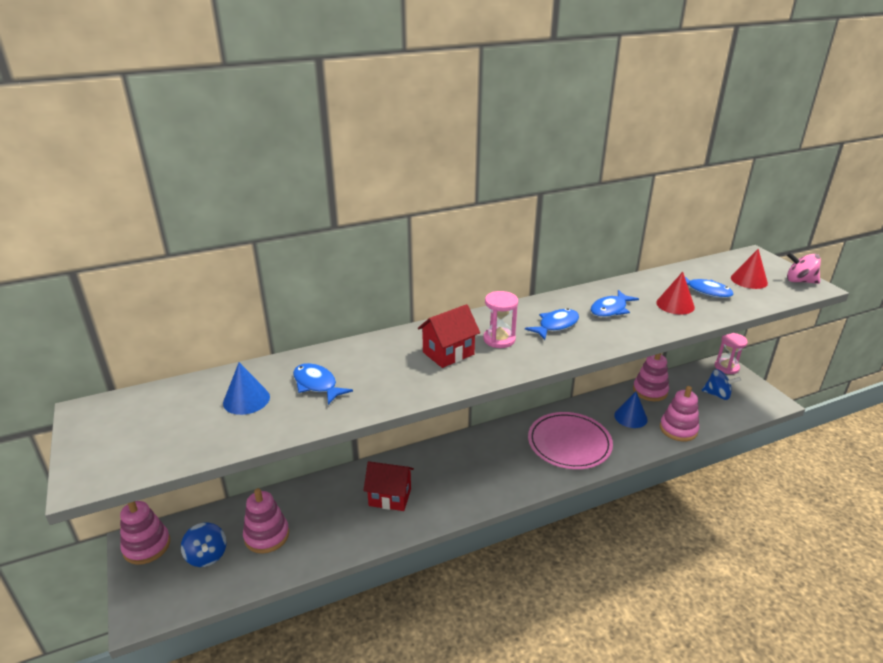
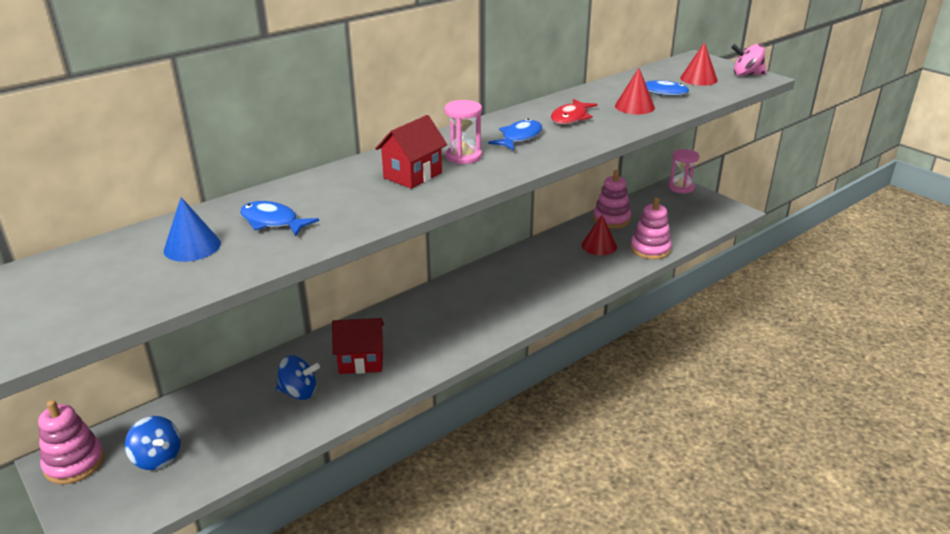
camera: 15 degrees left, 0 degrees up
pink stacking toy [243,488,289,554] -> none
pink plate [528,412,613,469] -> none
blue fish [591,290,639,317] -> red fish [551,99,598,124]
blue cone [614,392,648,428] -> red cone [581,215,617,255]
blue spinning top [702,369,741,400] -> blue spinning top moved to [276,355,320,400]

